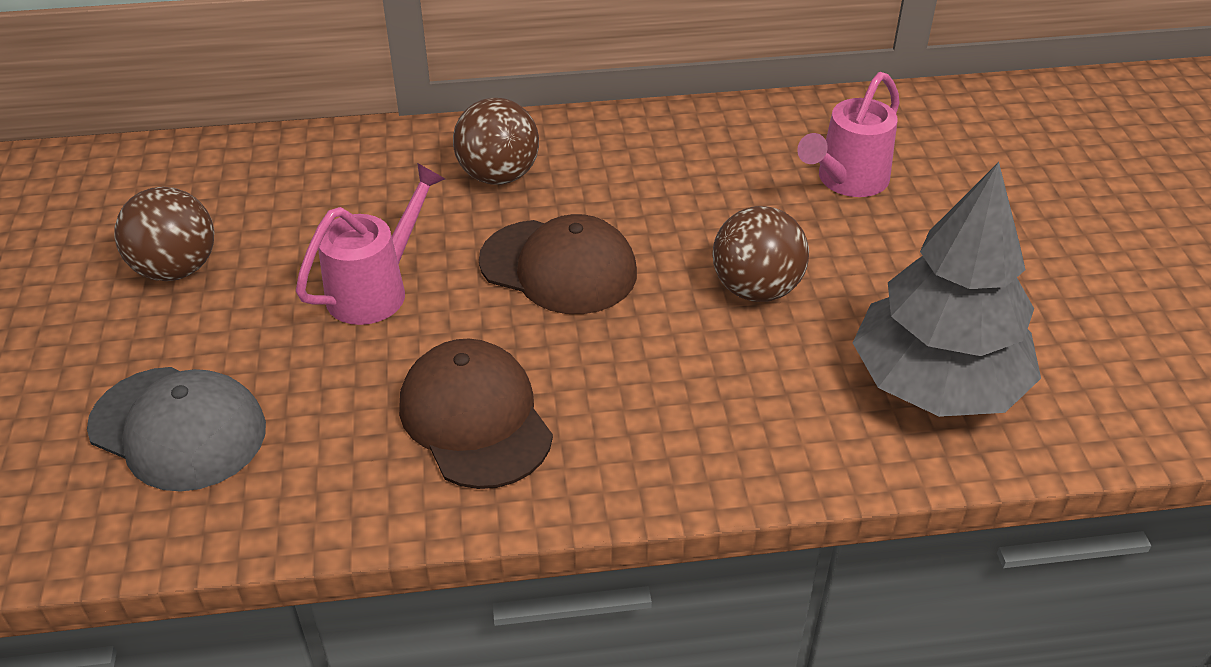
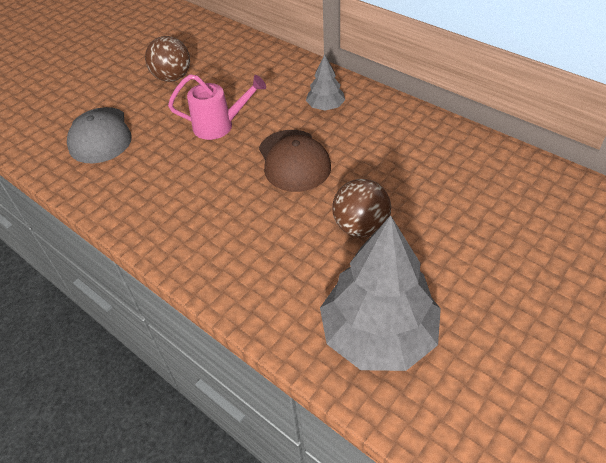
camera: 50 degrees right, 5 degrees up
brown cap [399,339,553,489] -> none
brown ball [453,98,539,185] -> grey tree [306,54,345,111]
pink watering can [797,72,900,197] -> none

